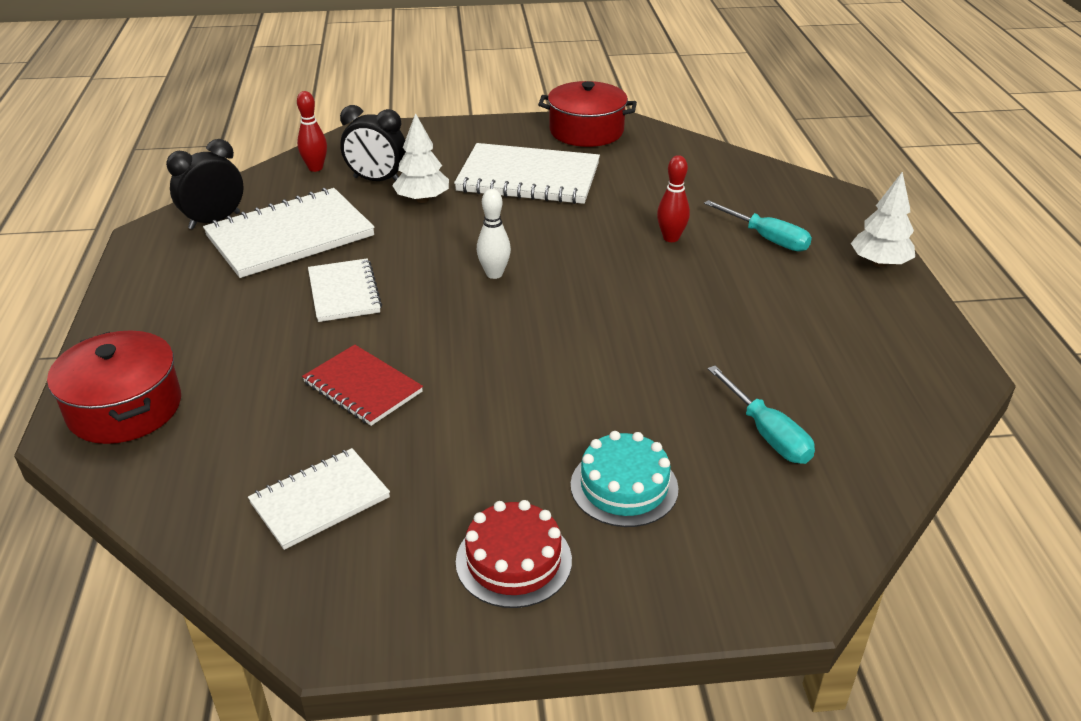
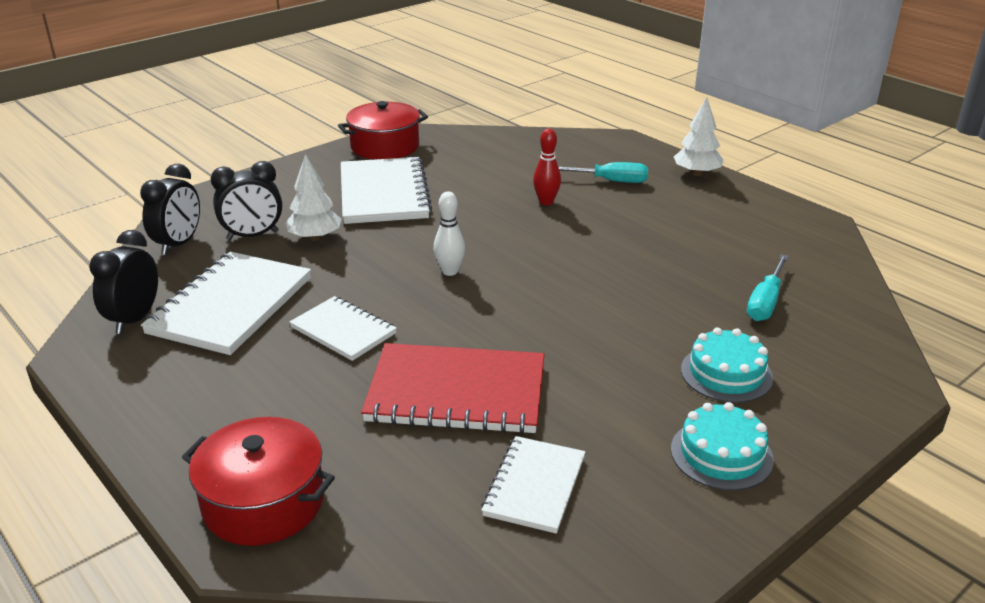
camera: 35 degrees left, 5 degrees down
red bowling pin [297,91,327,172] -> black clock [140,164,200,255]
red notebook [302,345,423,426] -> red notebook [361,343,545,434], size x1.69
white notebook [454,143,600,204] -> white notebook turned 75 degrees counterclockwise [341,157,432,224]
red cake [456,500,572,608] -> turquoise cake [671,402,774,490]
turquoise screwdriver [708,366,815,464] -> turquoise screwdriver turned 90 degrees clockwise [747,254,789,321]

